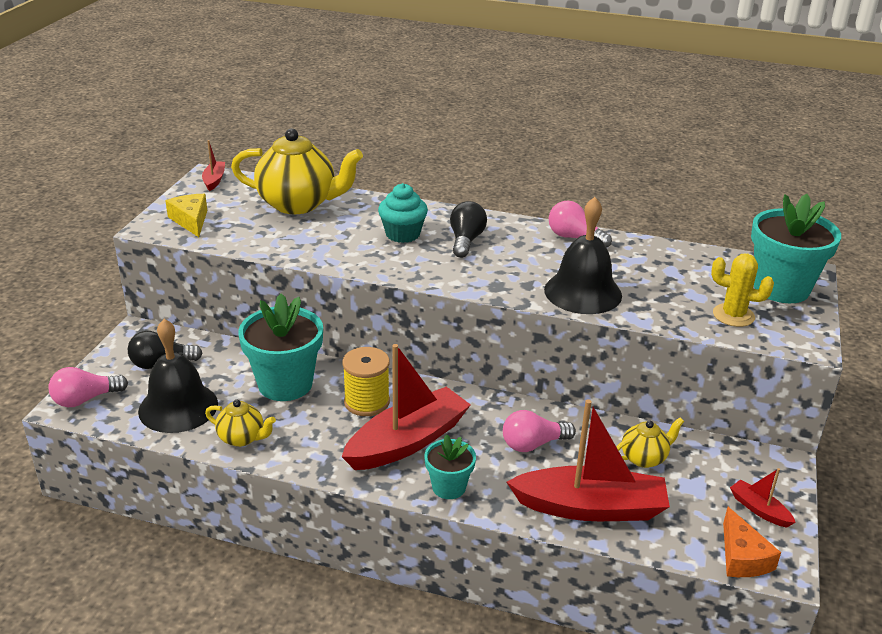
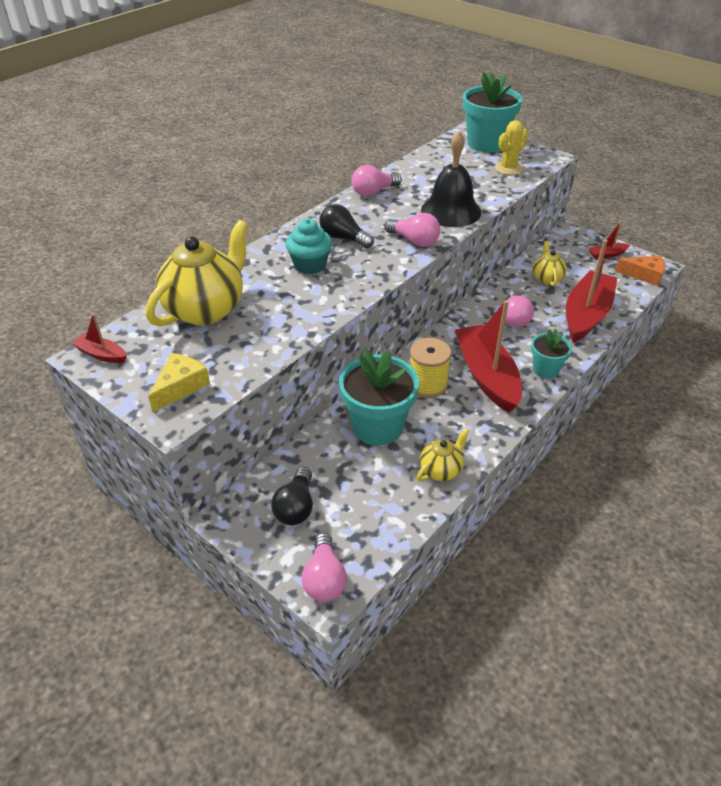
camera: 65 degrees left, 10 degrees up
black bell [138,319,218,433] -> none
yellow cheese [166,194,207,237] -> yellow cheese turned 120 degrees clockwise [148,353,210,412]
none -> pink light bulb [385,213,440,247]

